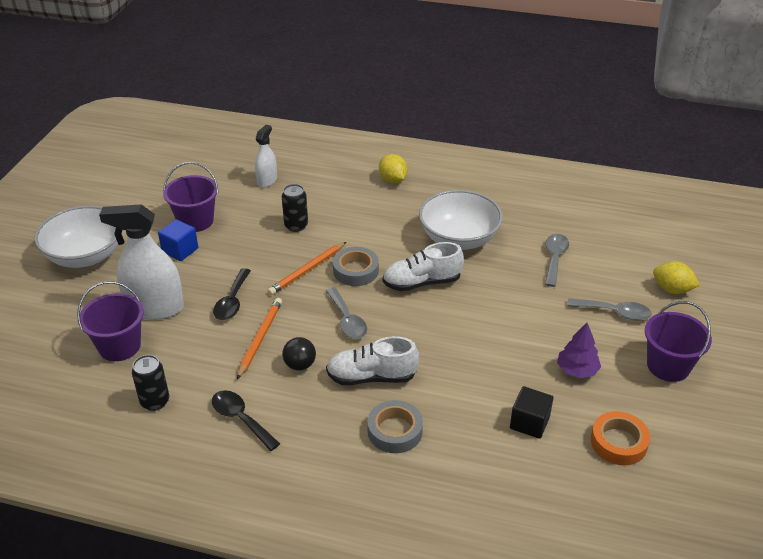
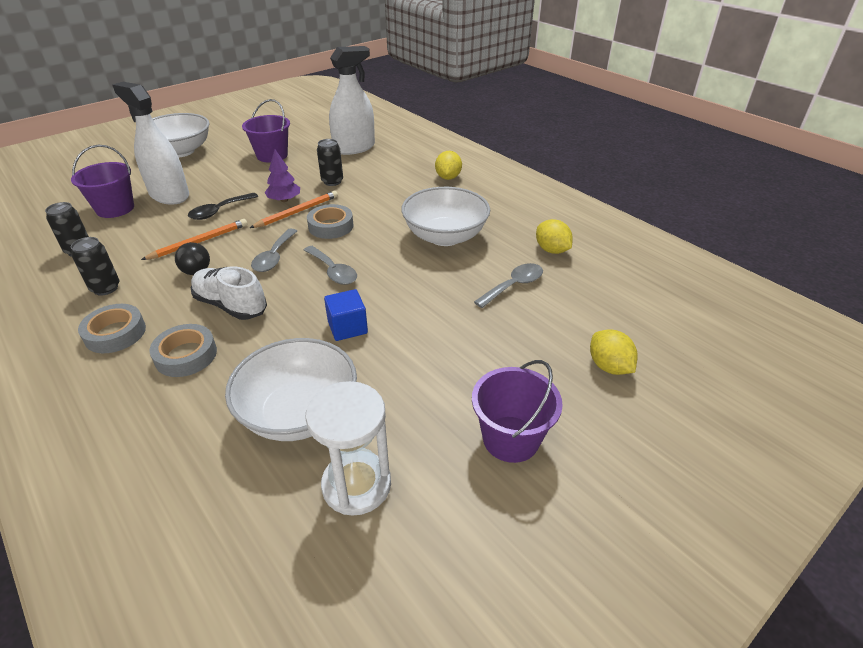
camera: 35 degrees right, 0 degrees up
blue cube [158,219,198,261] -> blue cube moved to [324,289,368,341]
black spoon [212,390,280,451] -> black can [71,237,119,296]
white spray bottle [255,125,277,188] -> white spray bottle [329,46,375,155], size x1.81
orange pencil [267,242,346,295] -> orange pencil turned 150 degrees clockwise [250,191,338,228]
white shoe [383,242,464,291] -> none
black cube [510,386,553,439] -> white bowl [225,338,357,441]
purple tree [557,323,601,378] -> purple tree moved to [264,150,300,202]
grey spoon [567,298,652,321] -> grey spoon moved to [304,246,357,285]
orange tape [591,411,650,466] -> white hourglass [305,381,391,516]
none -> grey tape [78,304,146,353]
none -> yellow lemon [536,219,573,254]

